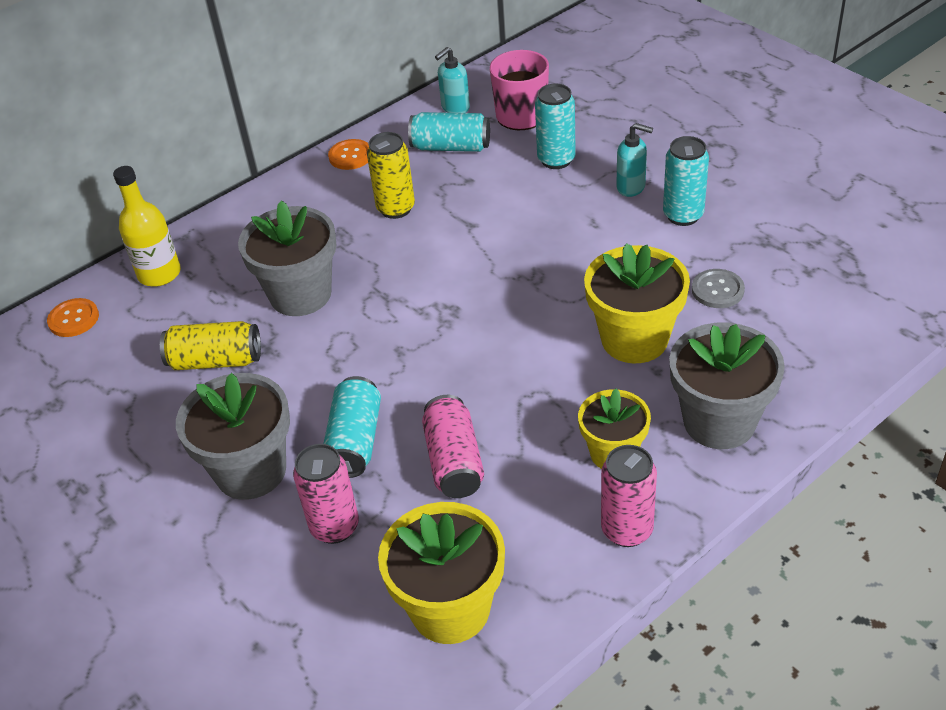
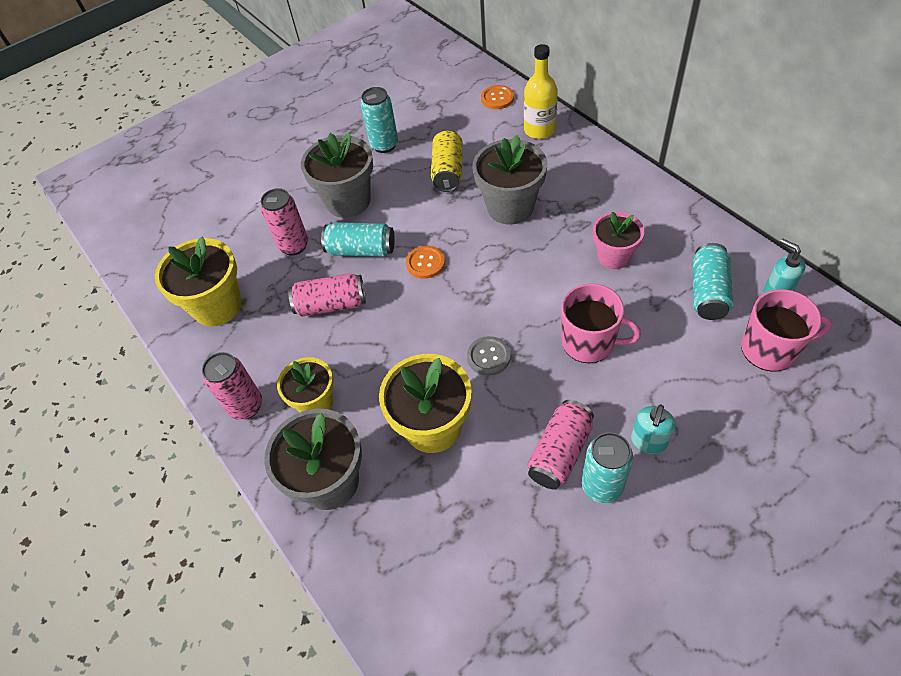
camera: 95 degrees right, 10 degrees up
orange button [328,139,369,170] -> orange button moved to [406,245,445,279]
yellow can [367,132,415,219] -> pink flower pot [593,212,644,269]
turquoise can [535,84,576,169] -> turquoise can moved to [361,87,398,153]
grey button [692,269,745,308] -> grey button moved to [467,336,511,376]
none -> pink can [528,400,594,490]
none -> pink mug [561,283,641,363]

